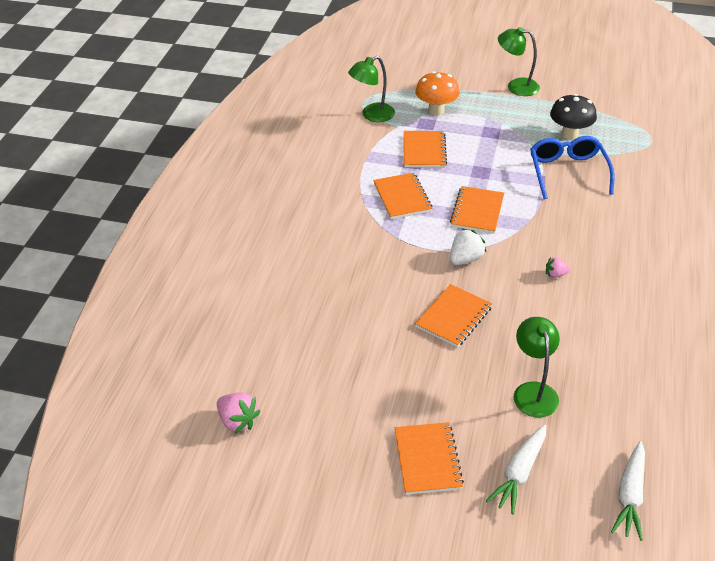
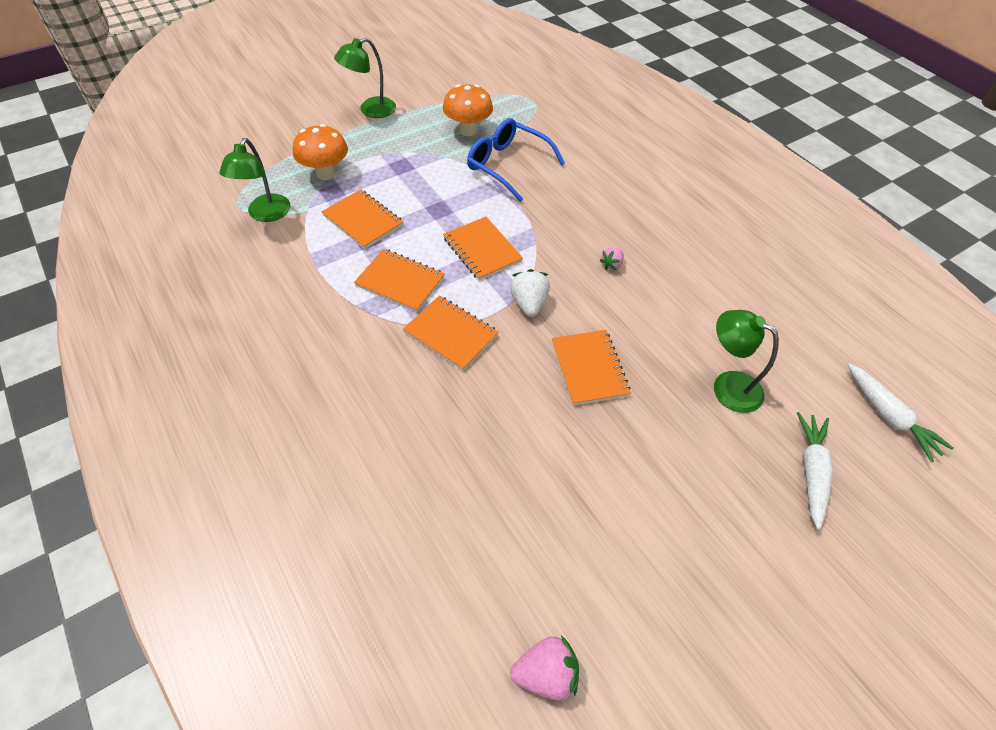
camera: 50 degrees left, 10 degrees up
orange notebook [395,422,464,495] -> orange notebook moved to [403,296,499,371]
white carrot [486,424,546,514] -> white carrot turned 150 degrees counterclockwise [797,412,833,530]
black mushroom [550,94,597,140] -> orange mushroom [443,84,493,136]

